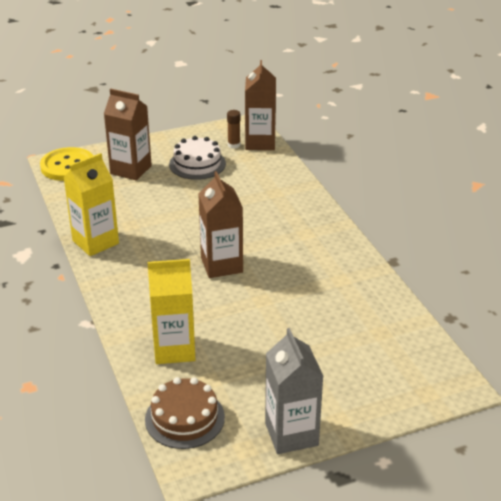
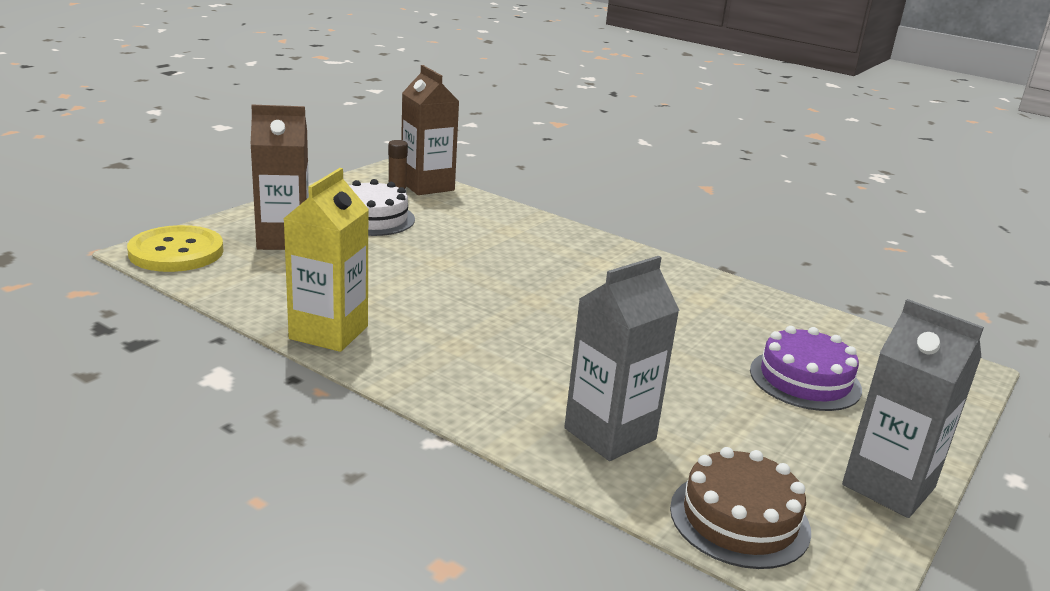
camera: 35 degrees left, 10 degrees down
yellow carton [148,259,195,364] -> grey carton [564,256,680,461]
brown carton [198,171,243,278] -> none
none -> purple cake [750,326,862,411]

